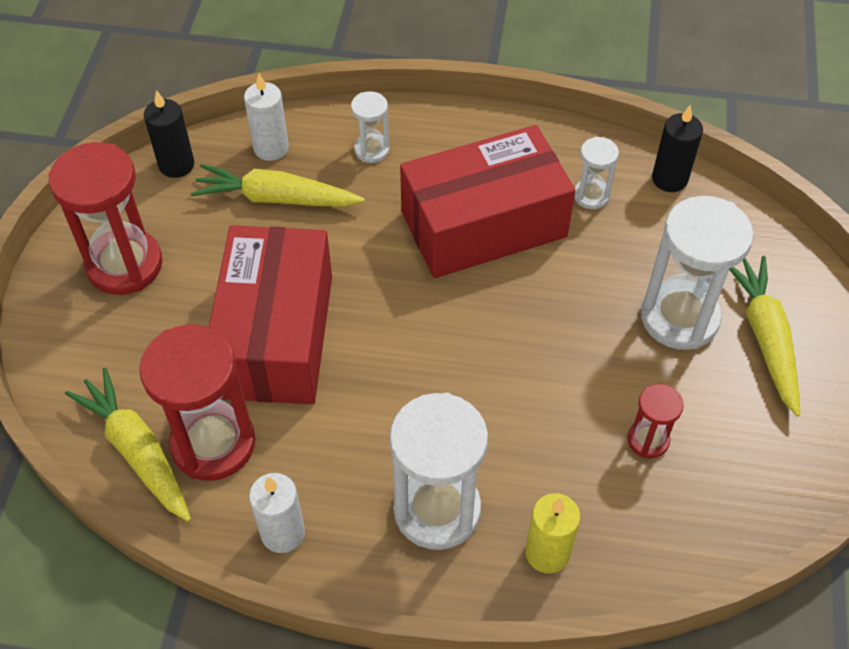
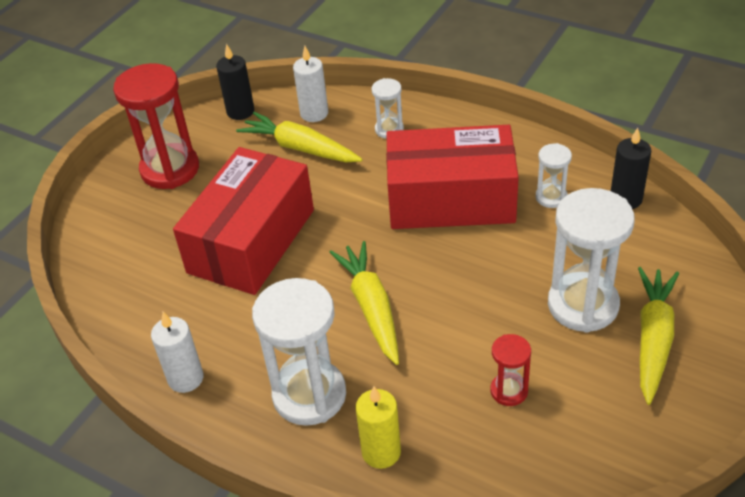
camera: 25 degrees right, 10 degrees down
yellow carrot [65,367,191,522] -> yellow carrot moved to [330,241,399,365]
red hourglass [139,324,255,481] -> none

